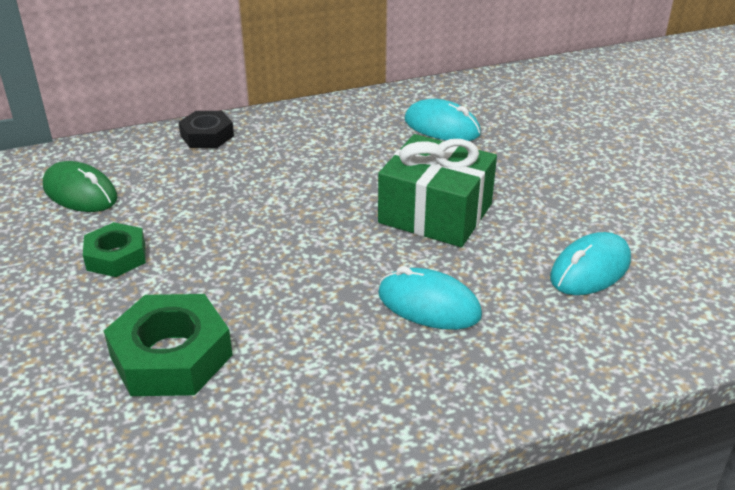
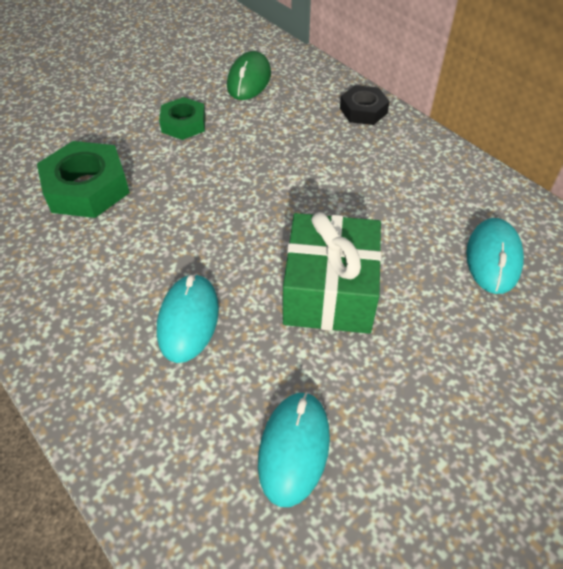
camera: 70 degrees right, 15 degrees up
turquoise mouse [550,232,631,295] -> turquoise mouse turned 75 degrees clockwise [258,392,330,507]

